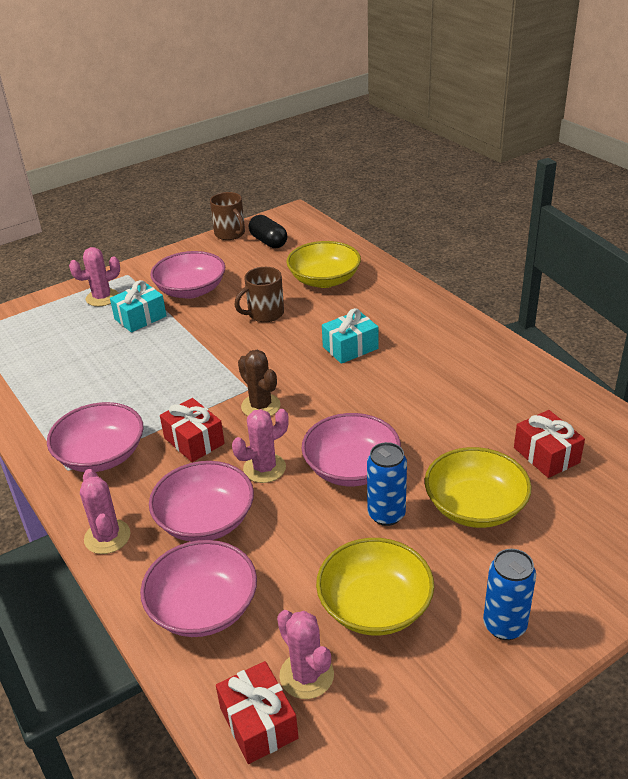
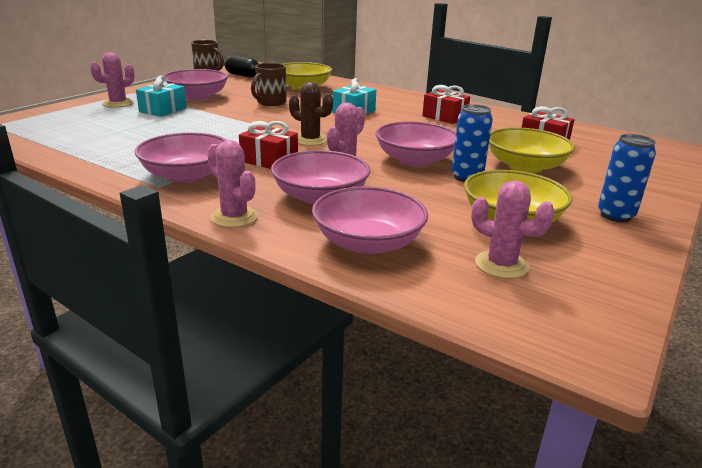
camera: 25 degrees left, 10 degrees down
red gift [216,661,299,764] -> red gift moved to [422,85,470,124]

